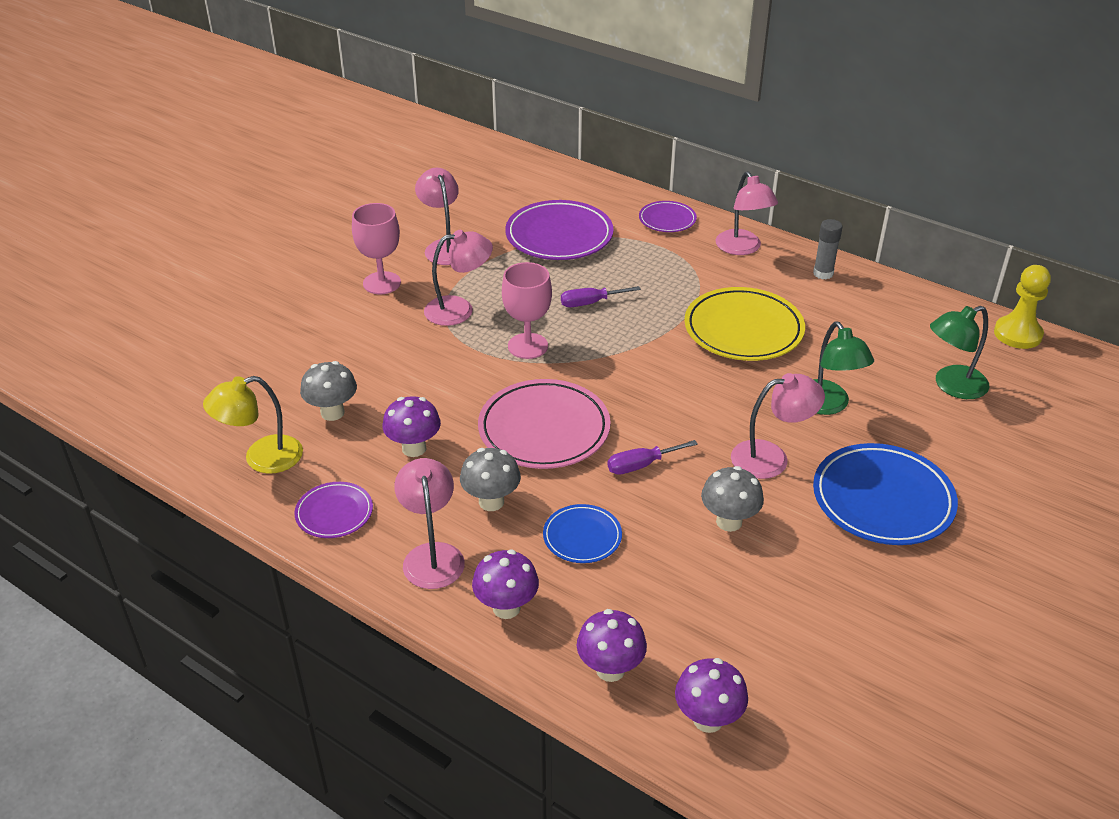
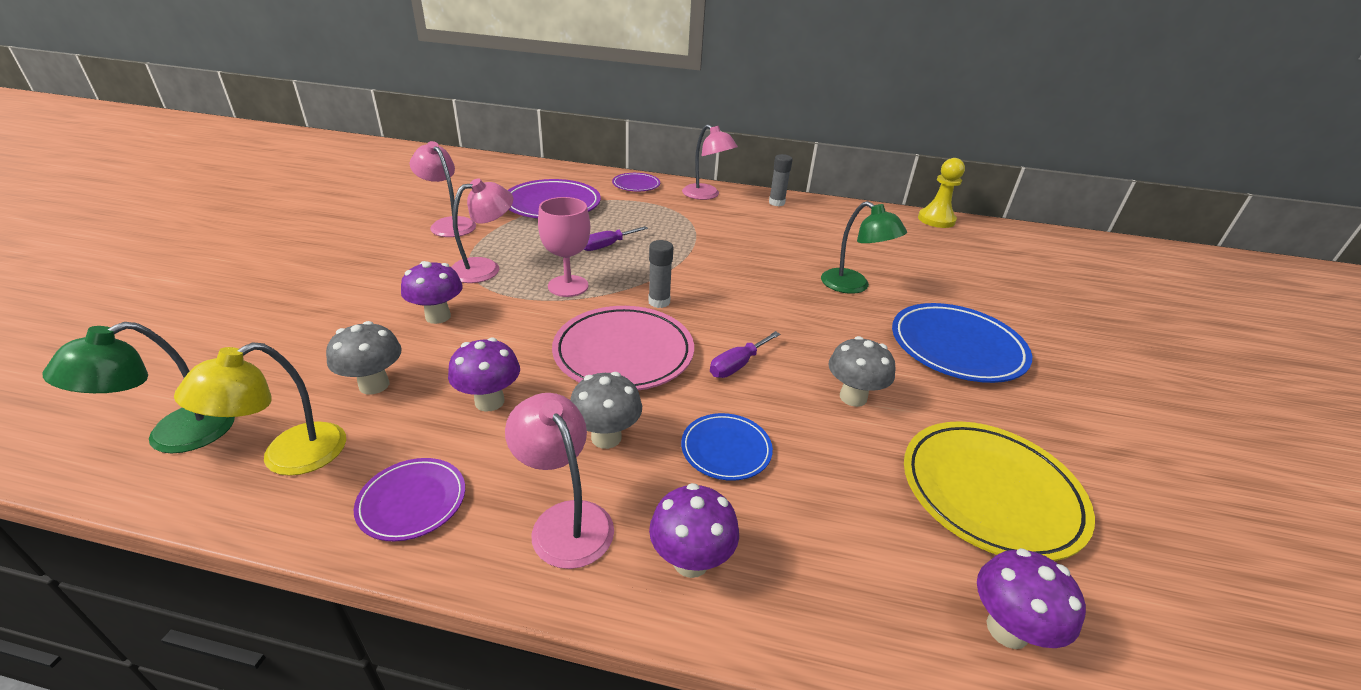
camera: 25 degrees left, 5 degrees down
pink goblet [352,203,401,294] -> none
purple mushroom [577,609,647,682] -> purple mushroom moved to [401,261,463,324]
yellow plate [684,287,805,361] -> yellow plate moved to [904,421,1095,561]
pink lamp [731,373,825,479] -> none
green lamp [930,306,990,399] -> green lamp moved to [43,322,235,454]
none -> grey glue stick [648,240,673,308]

